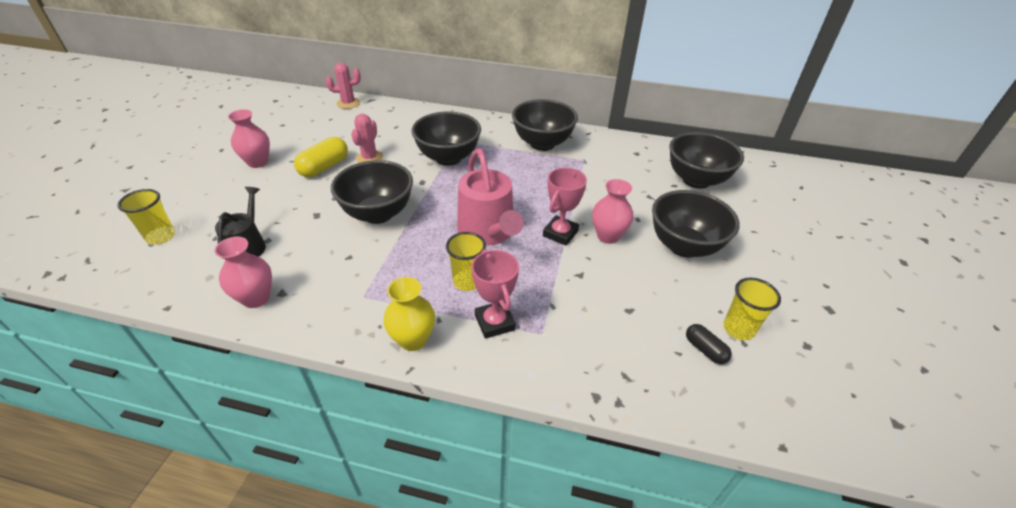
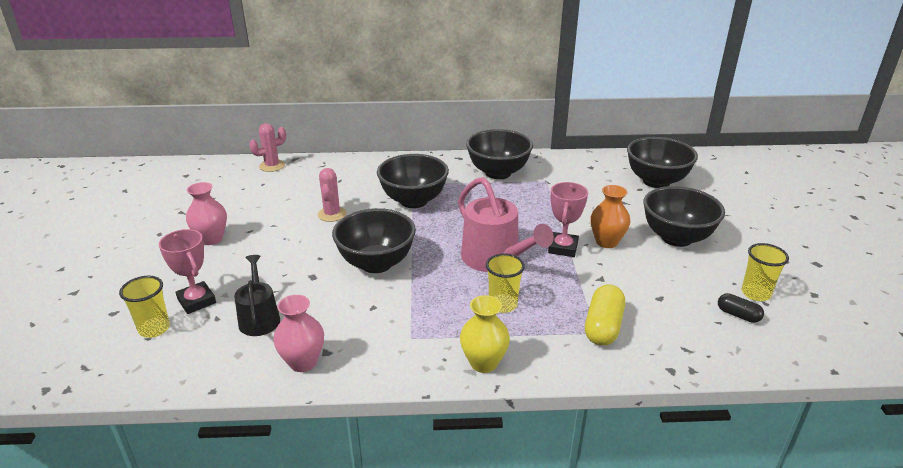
camera: 15 degrees left, 10 degrees down
yellow capsule [294,137,348,177] -> yellow capsule moved to [585,284,625,346]
pink trophy [471,249,519,339] -> pink trophy moved to [159,229,216,314]
pink vase [592,179,634,244] -> orange vase [590,185,630,248]

